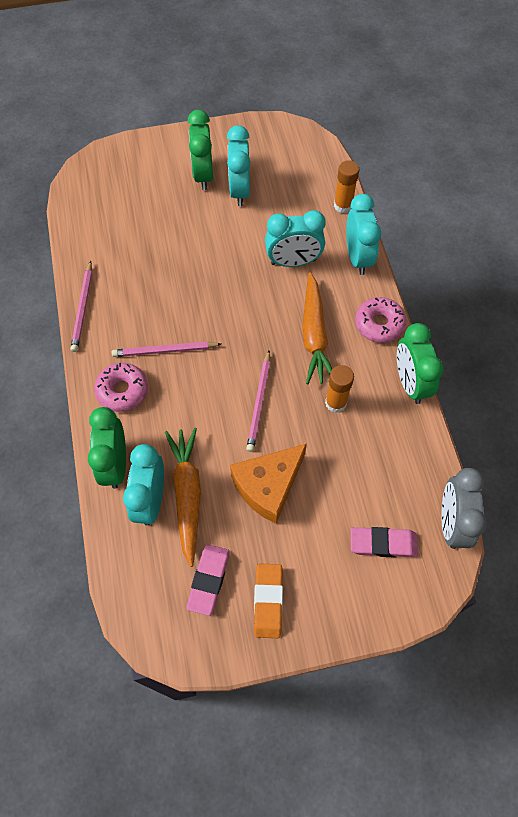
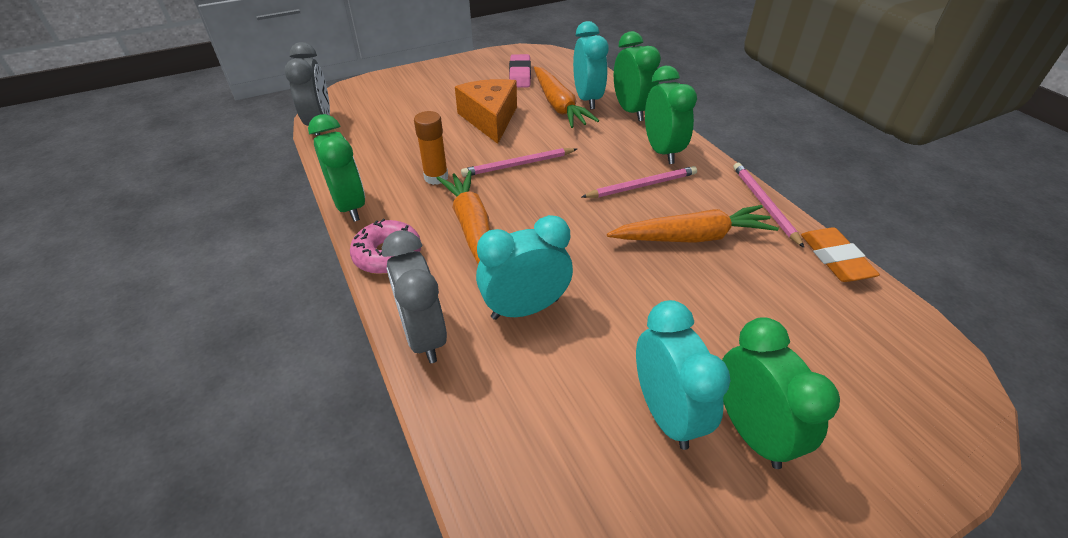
camera: 165 degrees right, 20 degrees down
pink donut [94,363,148,412] -> green clock [645,66,697,164]
orange cheese [230,443,307,524] -> orange cheese turned 45 degrees counterclockwise [455,79,517,144]
pink pencil [246,350,270,452] -> pink pencil turned 105 degrees counterclockwise [461,148,577,177]
orange eraser [254,564,283,638] -> orange eraser moved to [801,227,880,282]
orange glue stick [334,160,359,213] -> none
turquoise clock [346,194,381,275] -> grey clock [382,230,447,363]
pink eraser [351,527,418,558] -> none
none -> orange carrot [607,205,779,243]

